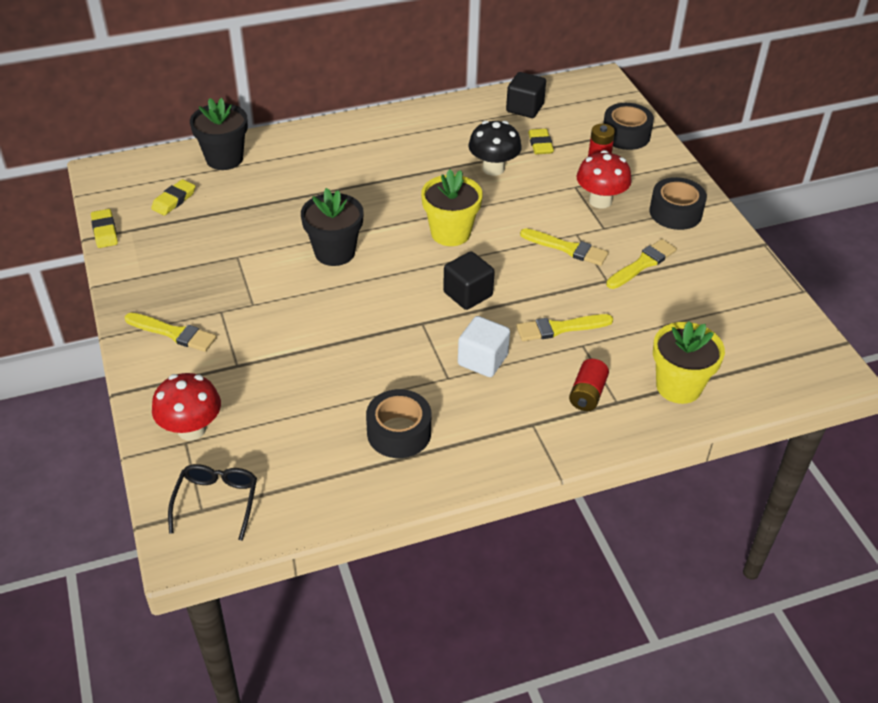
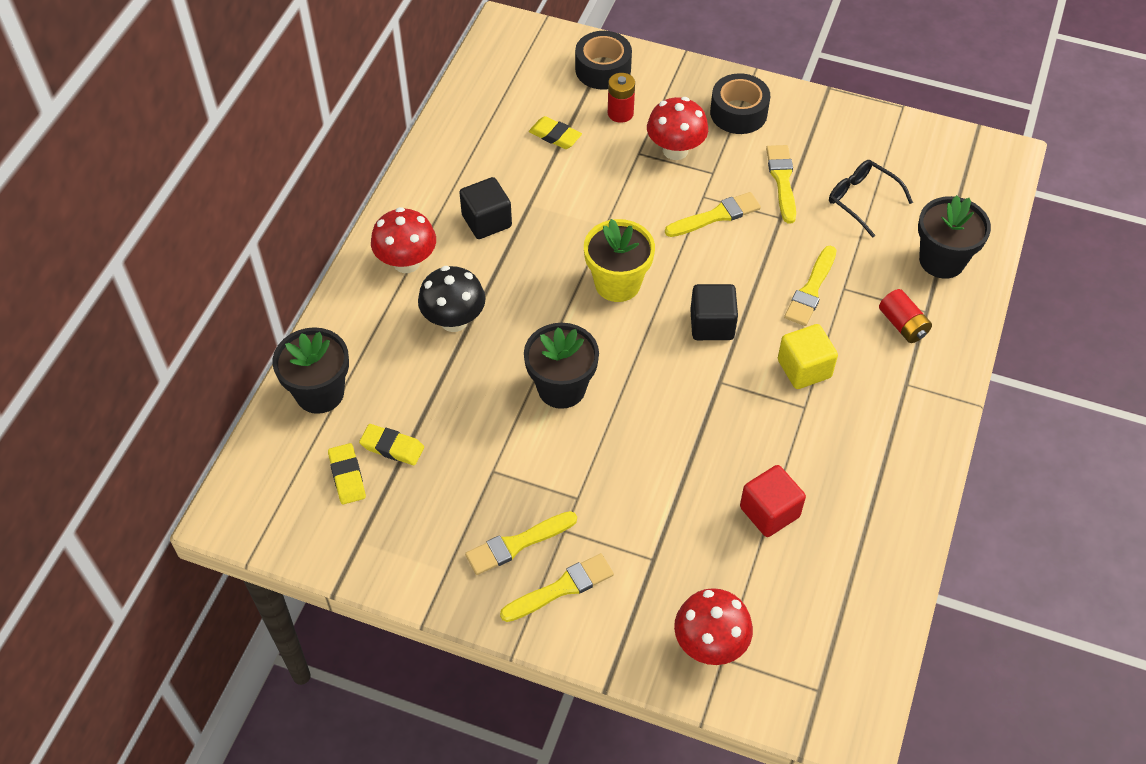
camera: 50 degrees left, 10 degrees up
yellow eraser [91,209,118,248] -> yellow eraser moved to [359,424,424,465]
black glasses [168,464,257,541] -> black glasses moved to [829,160,913,238]
black tape [366,389,431,458] -> none
white cube [458,316,510,377] -> yellow cube [778,324,838,389]
black mushroom [468,121,522,176] -> black mushroom moved to [418,266,486,332]
black cube [506,72,546,118] -> black cube moved to [459,177,512,239]
yellow flower pot [653,321,725,404] -> black flower pot [918,195,991,279]
none -> red mushroom [371,207,436,273]
none -> yellow brush [465,511,577,575]
none -> red cube [740,465,806,537]

